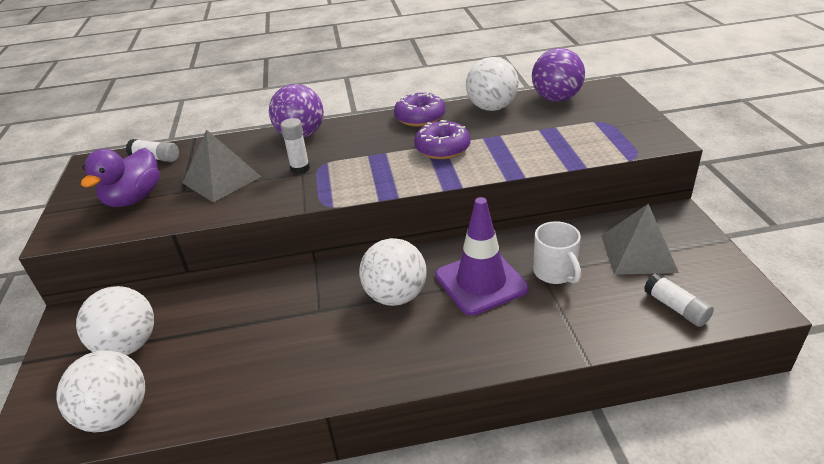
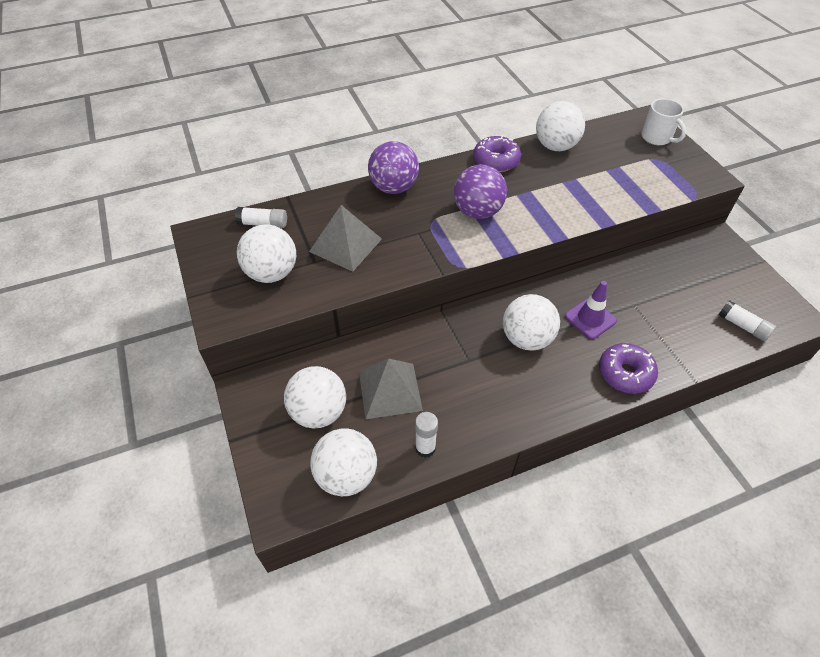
camera: 15 degrees left, 15 degrees up
purple duck [81,148,160,207] -> white ball [237,224,296,283]
white glue stick [280,118,310,174] -> white glue stick moved to [415,412,438,458]
purple donut [414,120,470,159] -> purple donut moved to [599,343,658,394]
purple traffic cone [435,197,529,316] -> purple traffic cone [565,281,617,339], size x0.65
purple ball [532,48,585,102] -> purple ball moved to [454,165,507,219]
white mug [533,221,581,284] -> white mug moved to [641,99,686,145]
grey pyramid [601,204,679,275] -> grey pyramid moved to [359,359,423,419]

